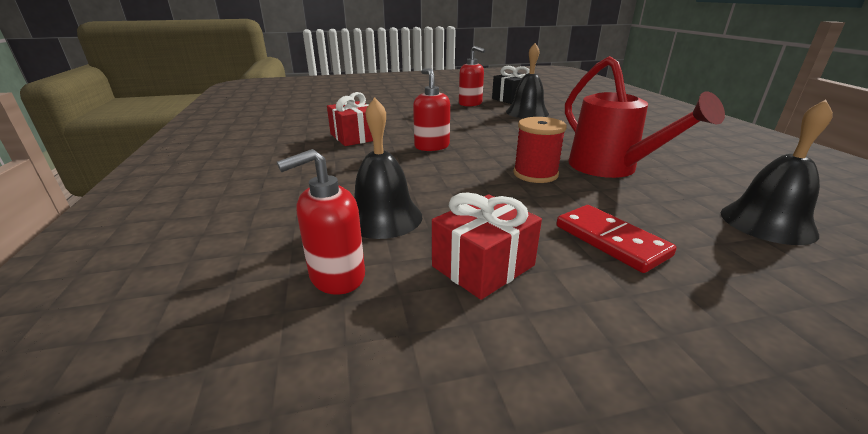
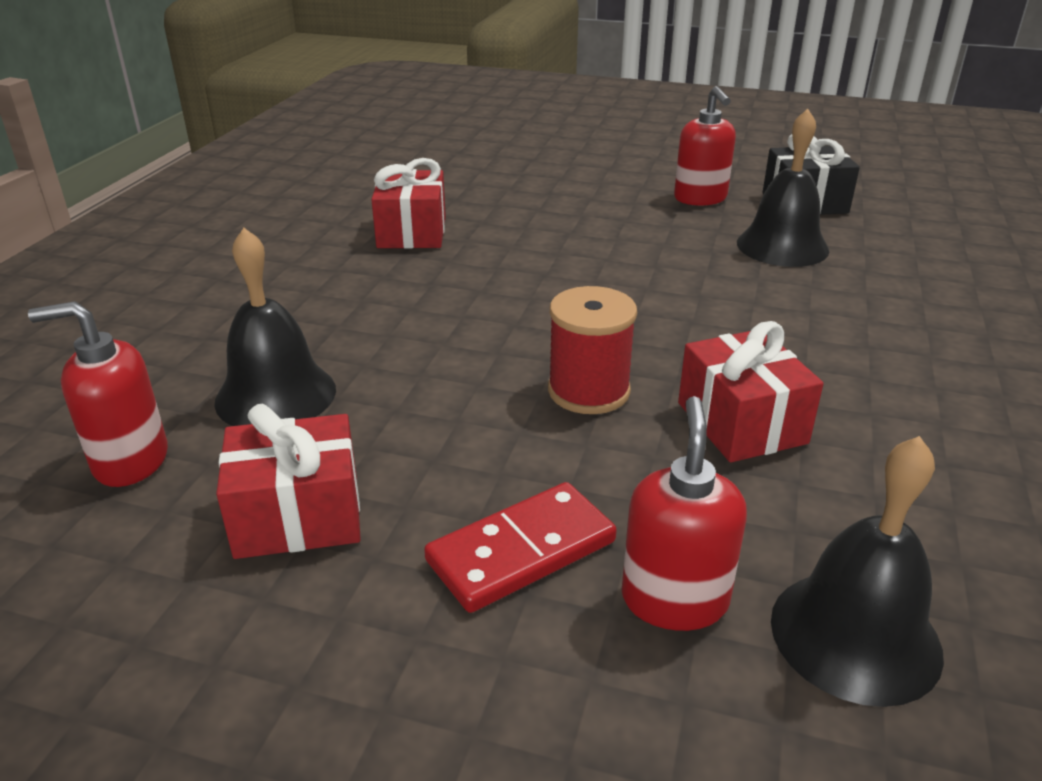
camera: 30 degrees right, 5 degrees up
red soap dispenser [413,68,450,151] -> red soap dispenser moved to [622,396,747,631]
red domino [556,205,677,273] -> red domino turned 60 degrees clockwise [424,482,617,613]
red watering can [565,56,725,178] -> red gift [678,321,824,462]

